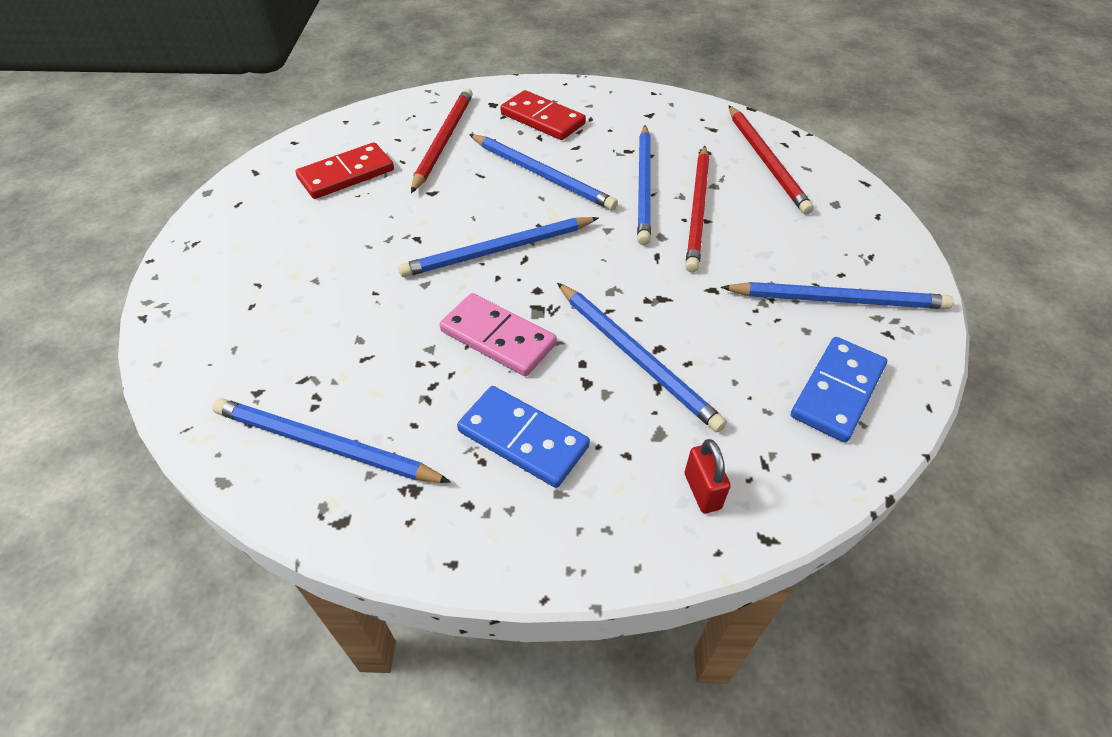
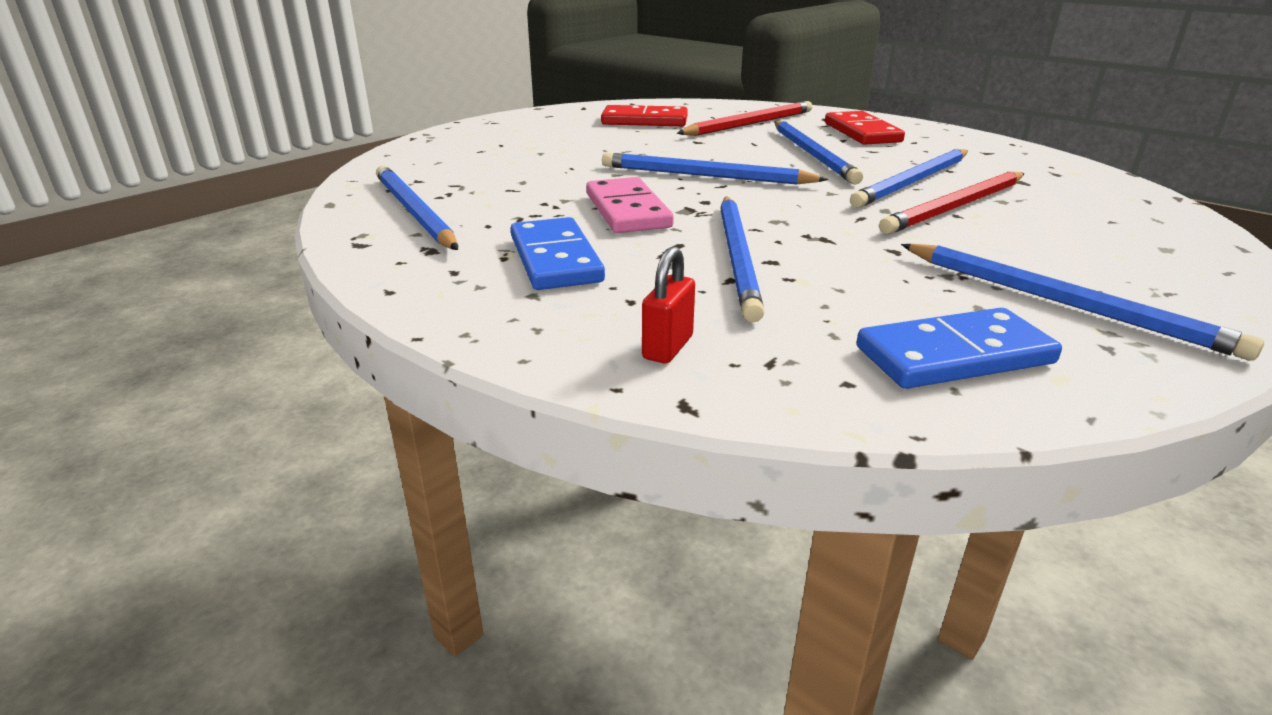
camera: 40 degrees right, 20 degrees down
red pencil [729,106,814,215] -> none

